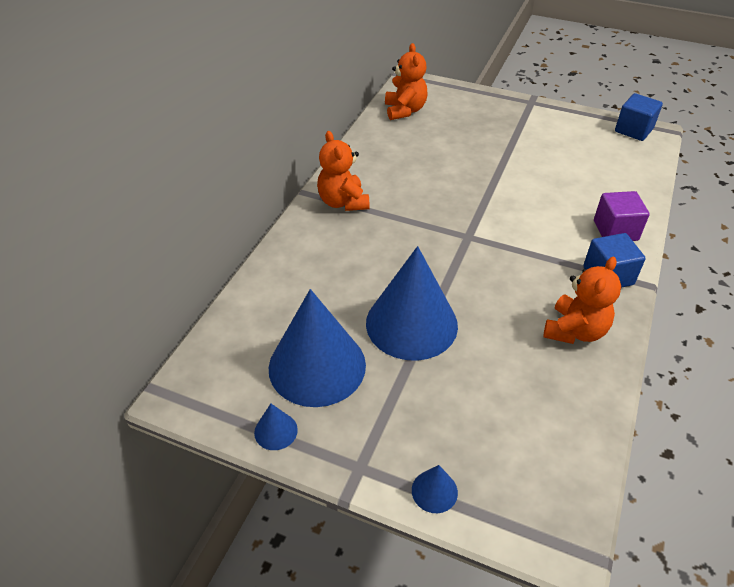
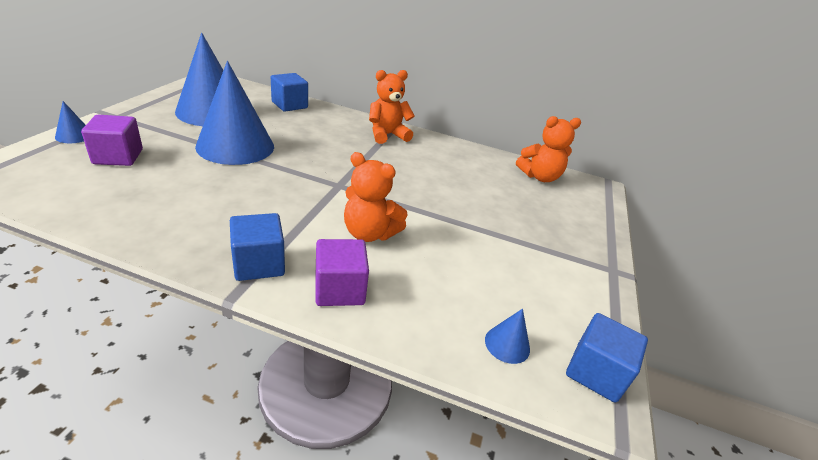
camera: 80 degrees right, 10 degrees down
blue cone [254,404,298,450] -> blue cone moved to [485,308,530,364]
orange teddy bear [543,257,621,344] -> orange teddy bear moved to [344,152,408,242]
none -> purple cube [81,115,143,166]
none -> blue cube [271,73,308,112]

